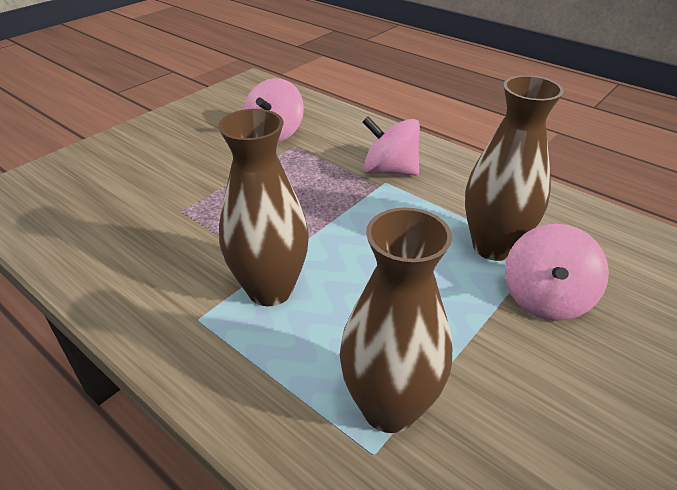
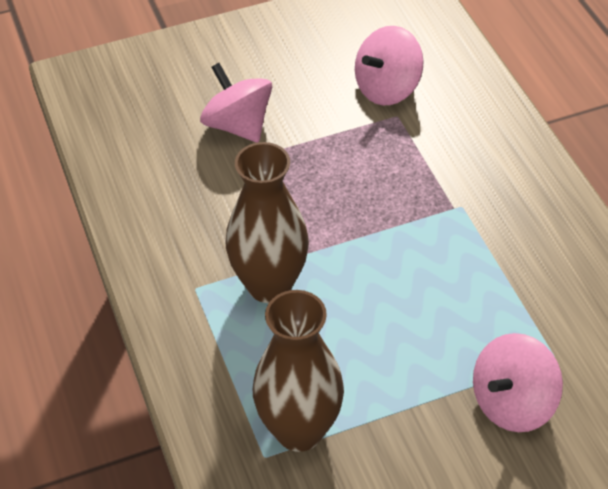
camera: 30 degrees right, 10 degrees up
pink spinning top [363,116,420,175] -> pink spinning top moved to [200,63,272,143]
brown vase [465,75,564,261] -> none

